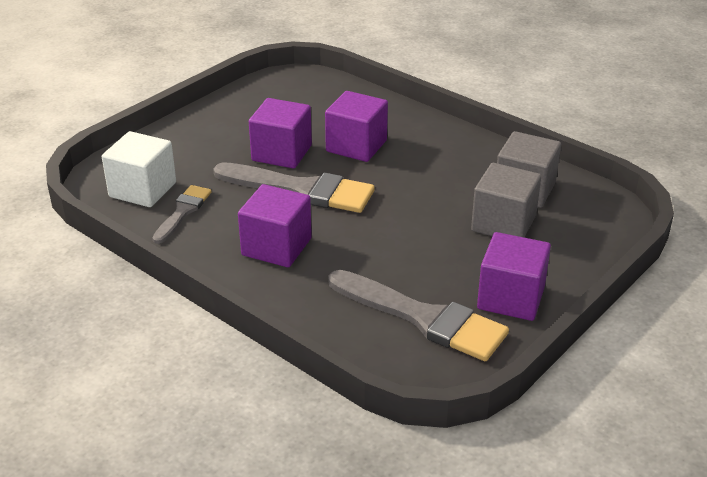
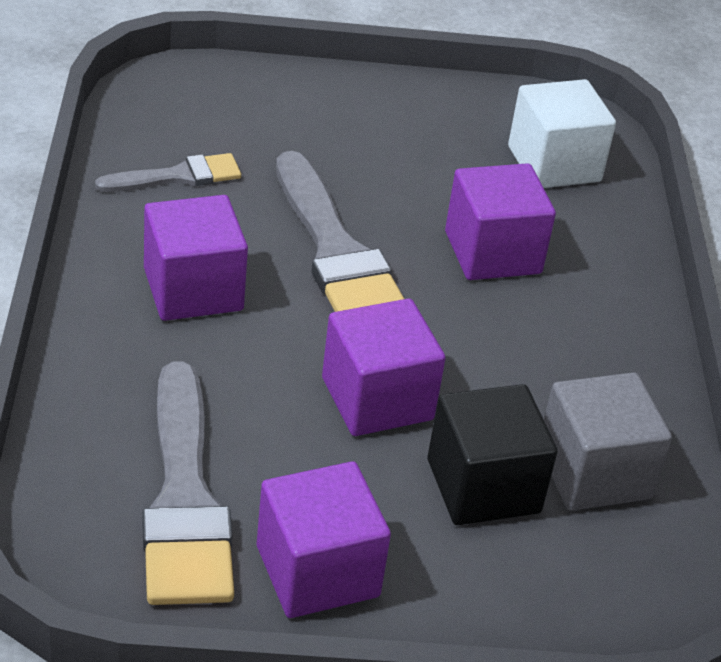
camera: 45 degrees right, 5 degrees up
white cube [102,131,176,207] -> white cube moved to [508,79,616,188]
purple cube [249,98,312,169] -> purple cube moved to [322,299,446,436]
grey cube [471,163,541,237] -> black cube [427,384,557,525]

